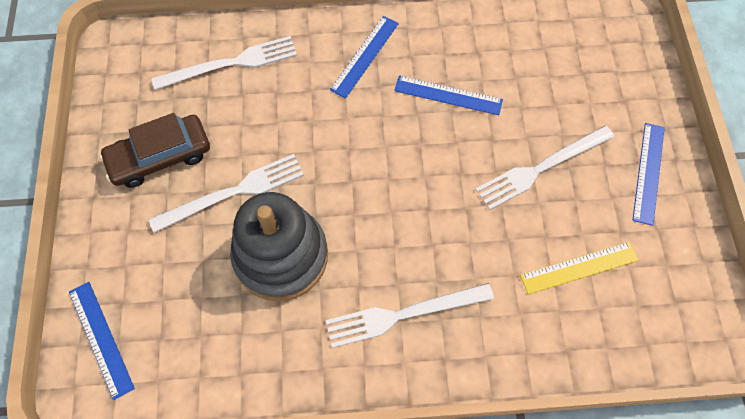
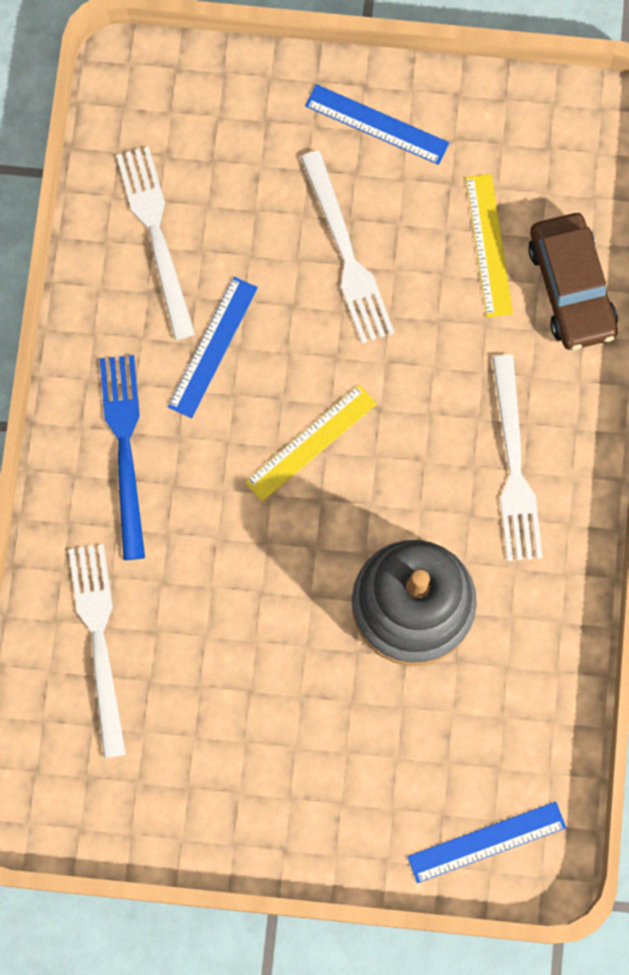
camera: 80 degrees left, 10 degrees up
brown car [99,113,210,188] -> brown car moved to [528,213,618,350]
white fork [149,154,304,233] -> white fork moved to [117,147,195,340]
blue ruler [330,16,399,98] -> blue fork [100,355,145,560]
none -> yellow ruler [245,385,377,502]

